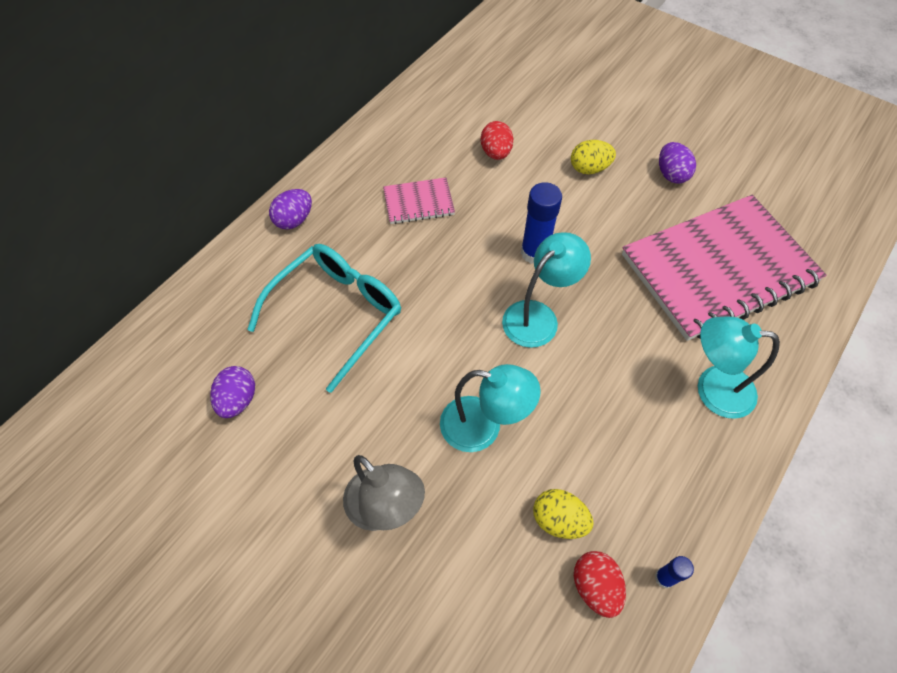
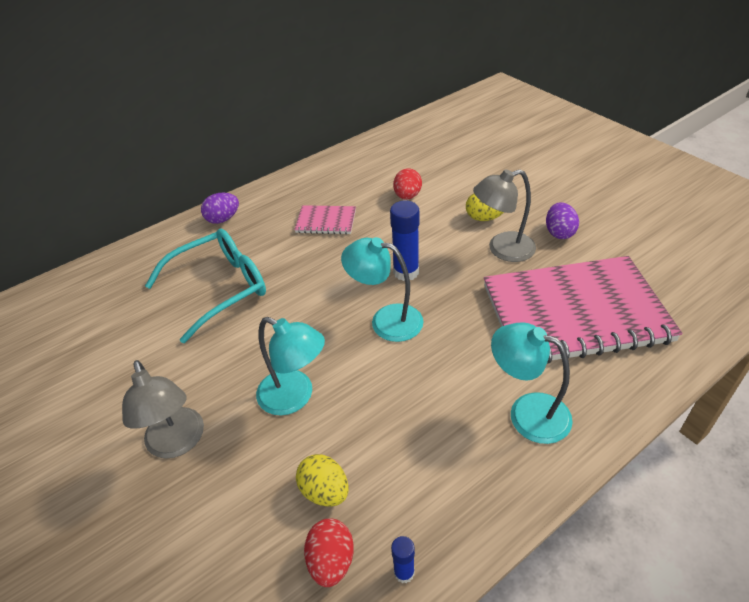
camera: 20 degrees right, 15 degrees down
purple egg [210,366,255,418] -> none
turquoise lamp [502,232,591,348] -> turquoise lamp turned 135 degrees counterclockwise [341,237,423,342]
none -> grey lamp [473,169,536,262]

